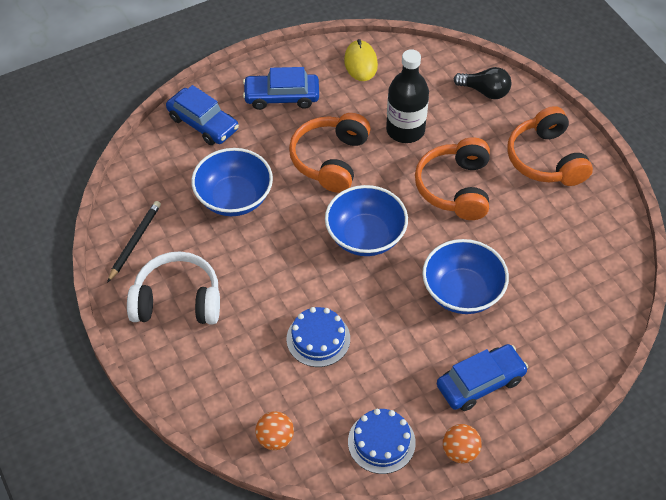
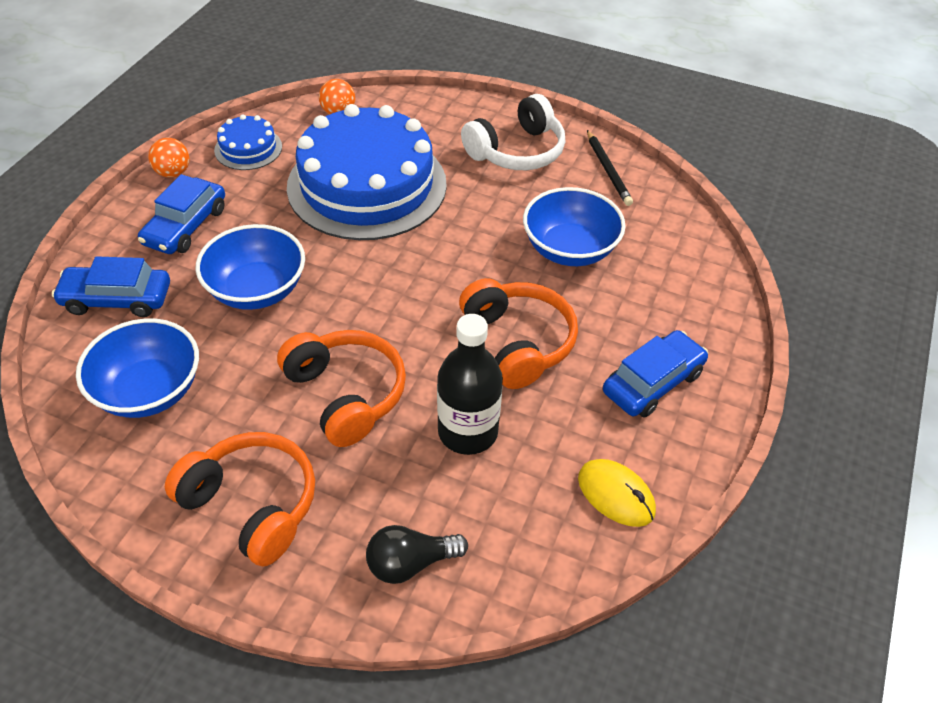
camera: 140 degrees right, 5 degrees down
blue car [166,85,239,145] -> blue car moved to [52,256,170,317]
blue cake [287,307,350,367] -> blue cake [287,104,447,240], size x2.30
blue bowl [325,185,408,256] -> blue bowl moved to [76,319,199,418]

